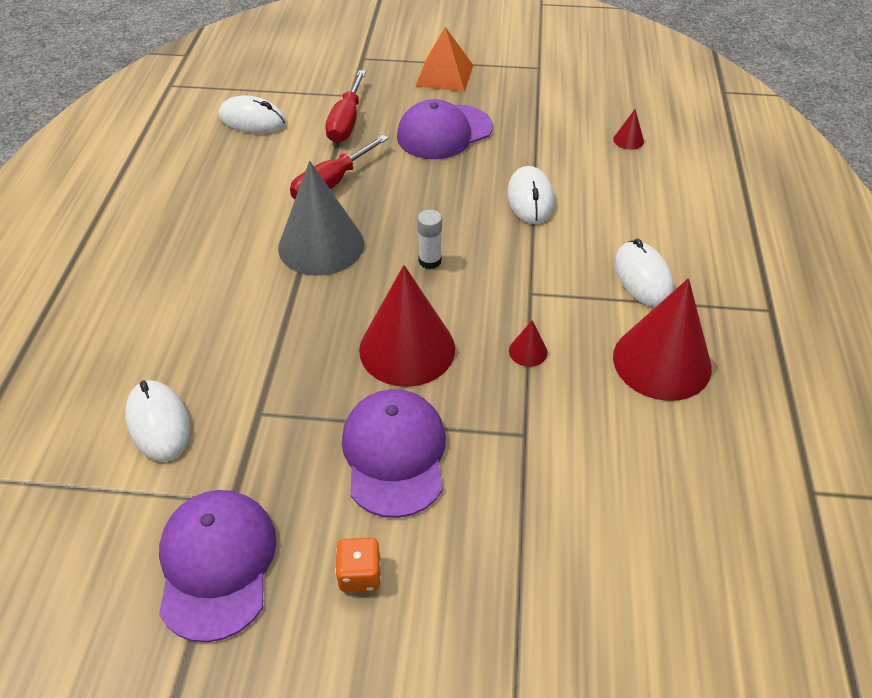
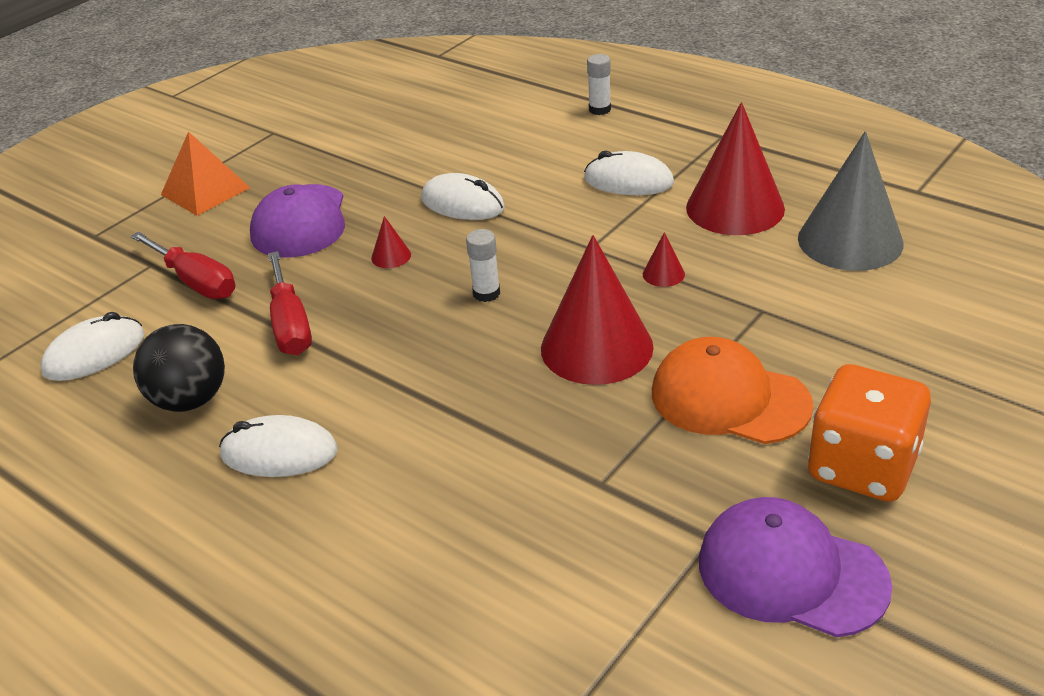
camera: 55 degrees left, 10 degrees down
white mouse [125,380,190,462] -> white mouse moved to [219,415,337,477]
grey cone [278,161,364,276] -> grey cone moved to [798,131,904,271]
orange dice [335,538,381,592] -> orange dice [808,364,931,502], size x2.07
purple cap [342,389,446,518] -> orange cap [652,337,814,444]
red cone [613,109,644,150] -> red cone moved to [371,216,411,268]
none -> black ball [133,324,225,412]
none -> white glue stick [587,54,611,115]

